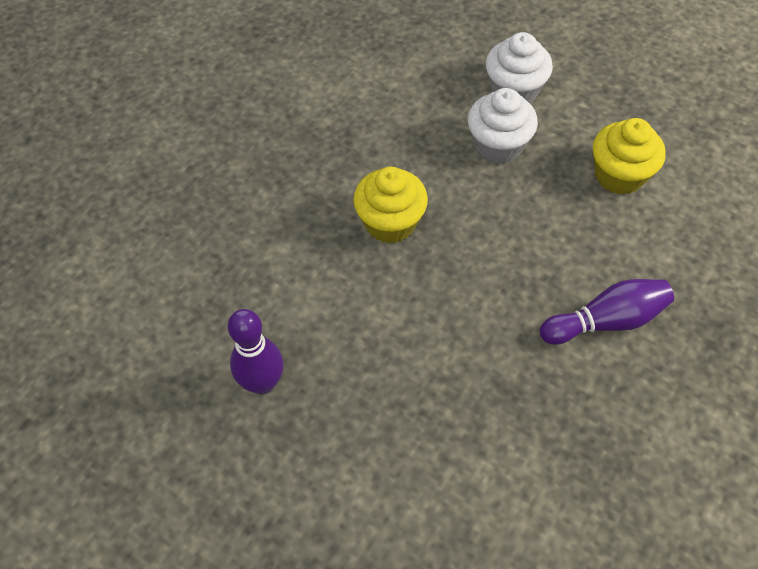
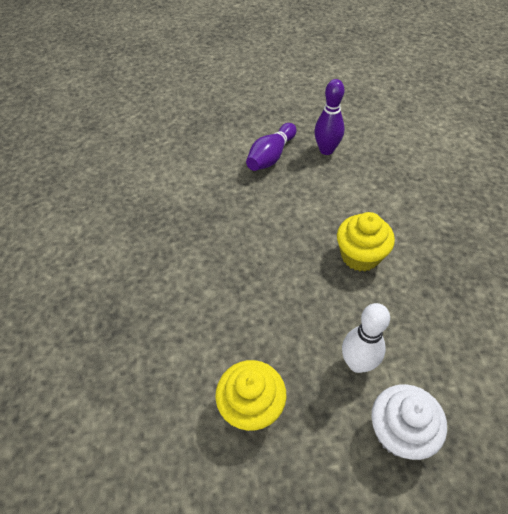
camera: 140 degrees right, 5 degrees down
white cupcake [468,88,538,164] -> white bowling pin [342,303,390,373]
purple bowling pin [540,279,674,345] -> purple bowling pin moved to [246,123,297,171]

